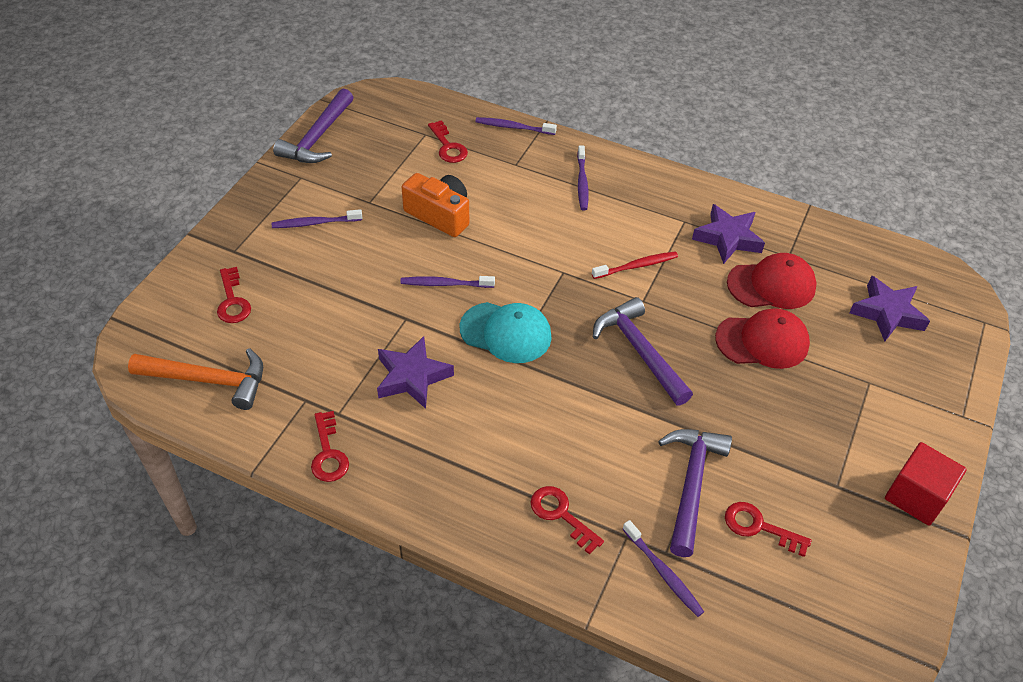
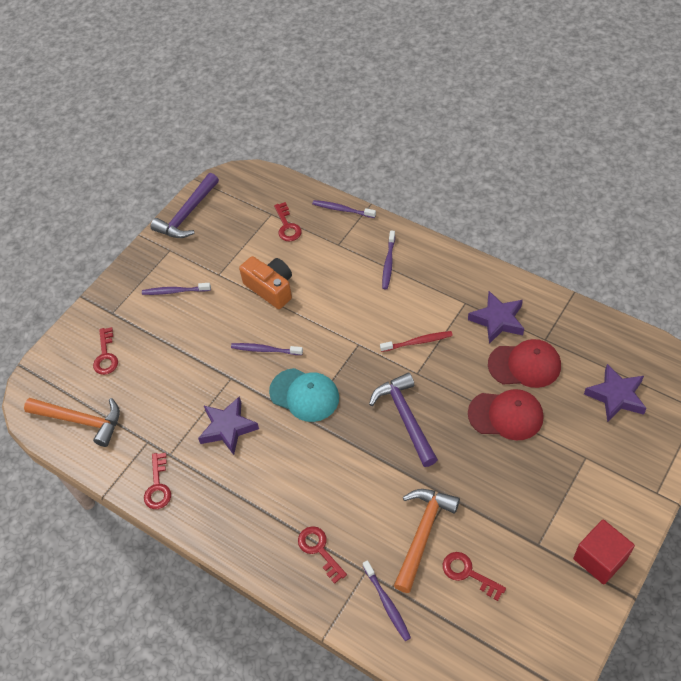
camera: 15 degrees right, 5 degrees up
purple hammer [658,429,732,557] -> orange hammer [394,489,460,593]

